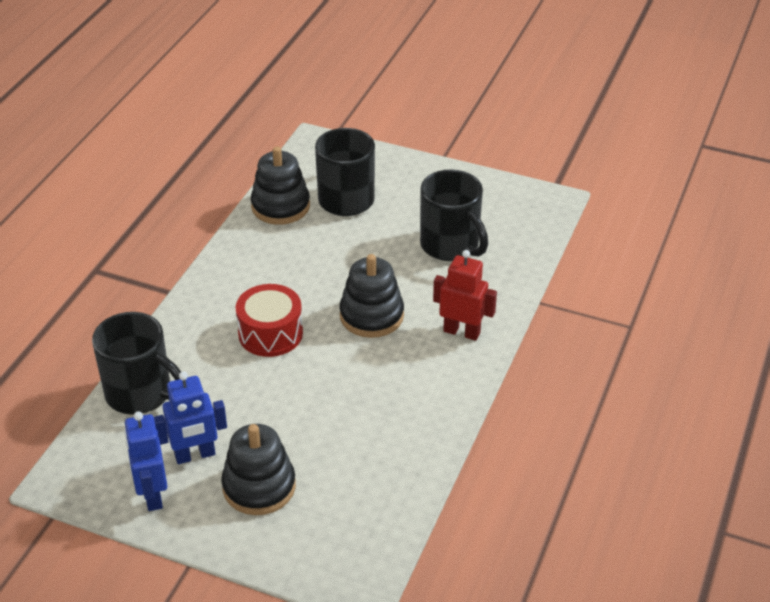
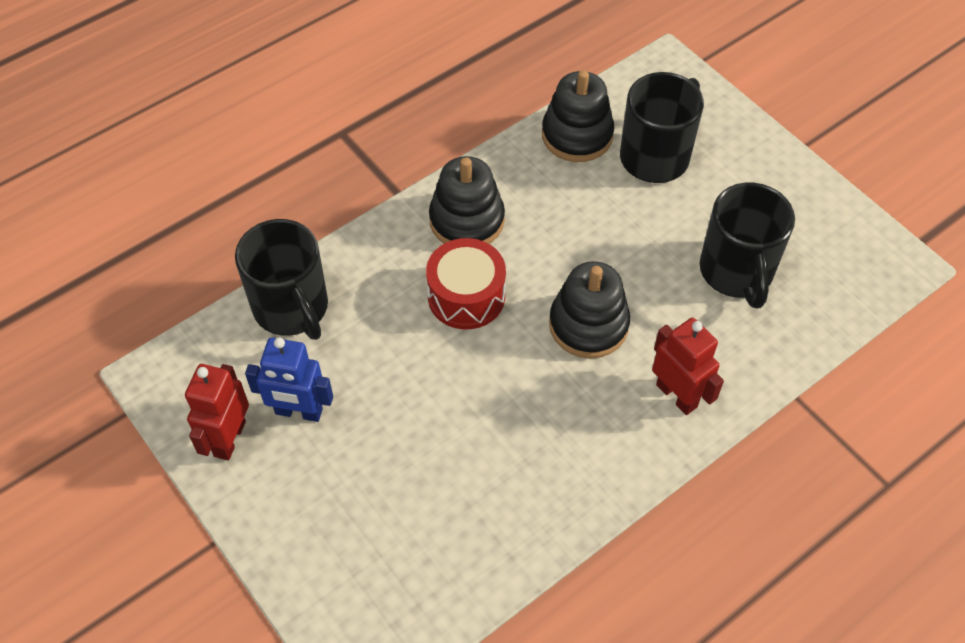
camera: 30 degrees right, 15 degrees up
blue robot [124,411,167,511] -> red robot [185,364,249,460]
black stacking toy [221,424,296,515] -> black stacking toy moved to [429,156,505,244]

